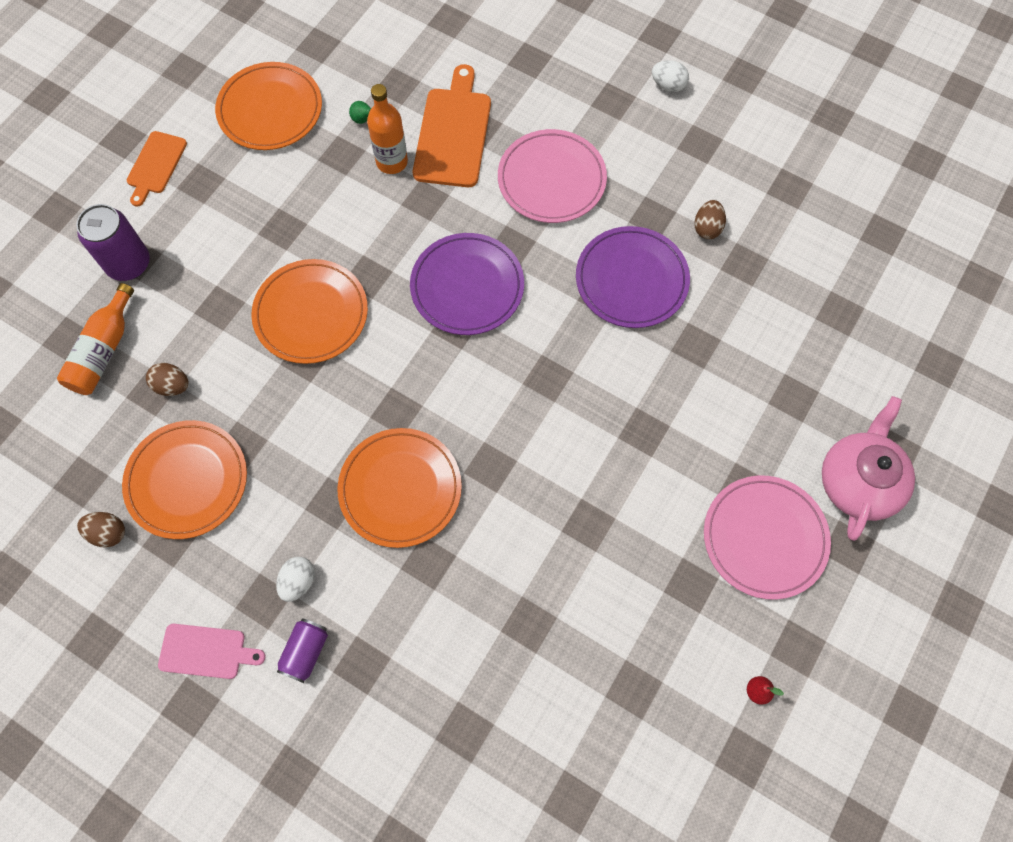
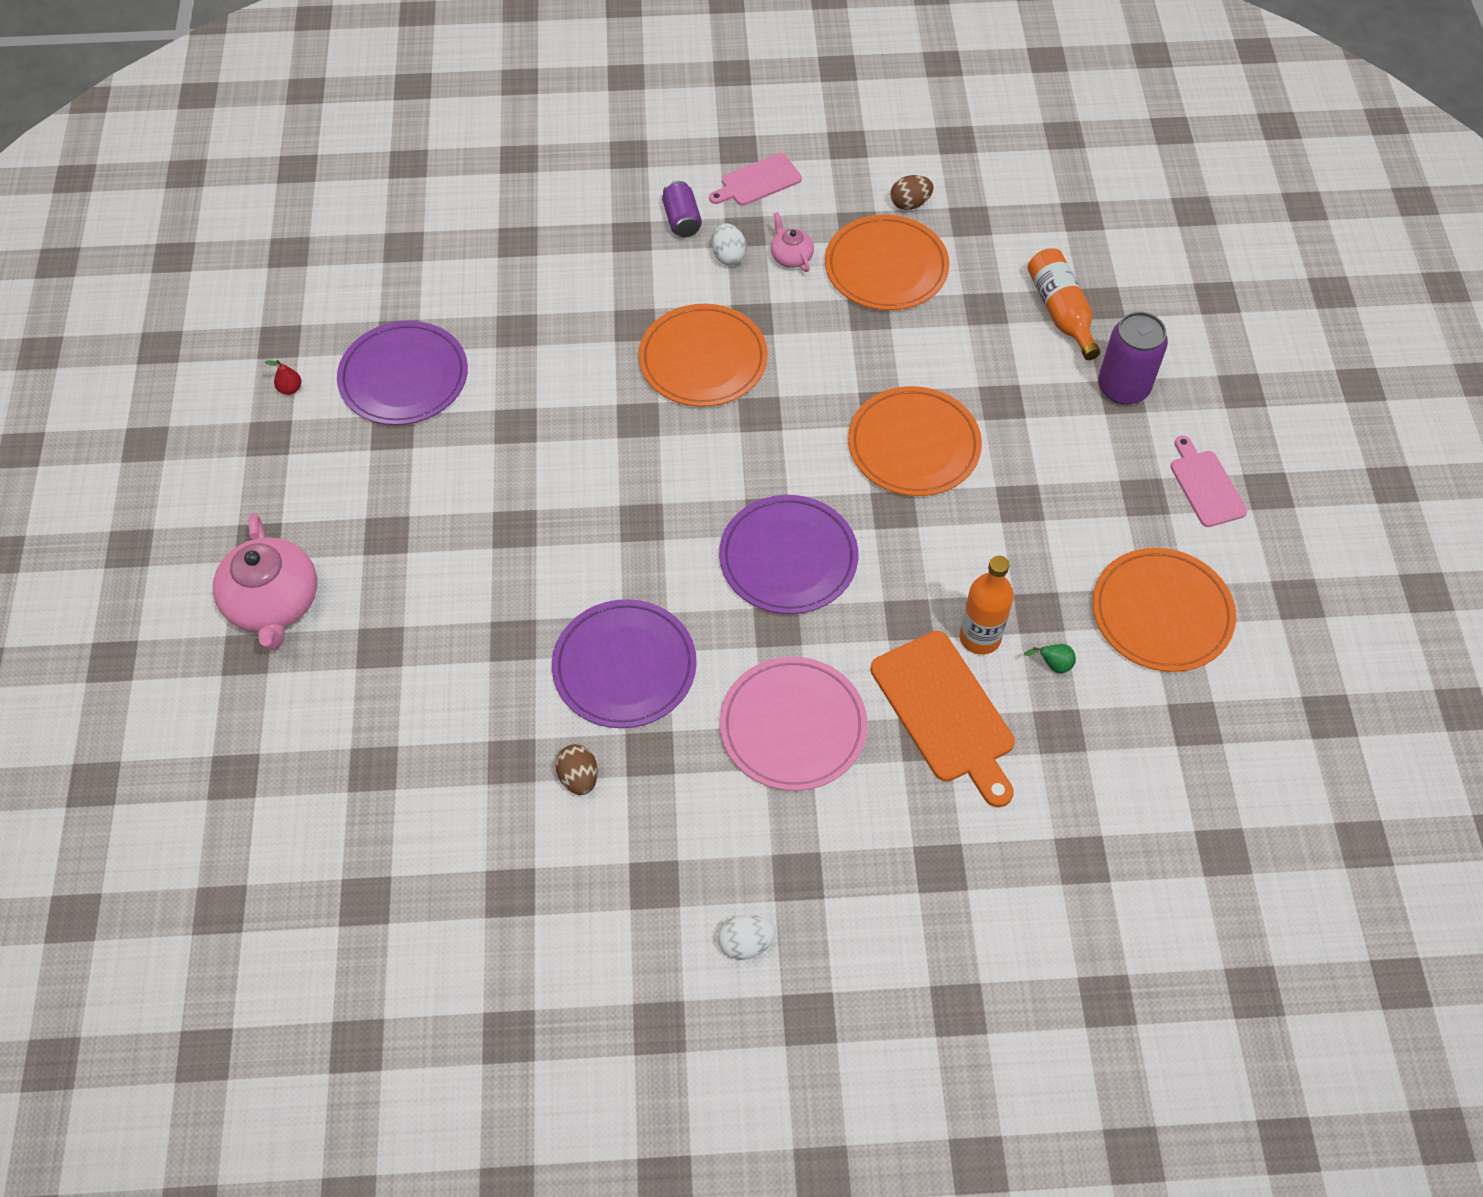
camera: 145 degrees right, 10 degrees down
orange cutting board [127,131,187,207] -> pink cutting board [1170,436,1247,527]
brown egg [146,363,188,396] -> none
pink plate [704,475,831,600] -> none
none -> purple plate [337,321,468,425]
none -> pink teapot [771,212,814,272]

